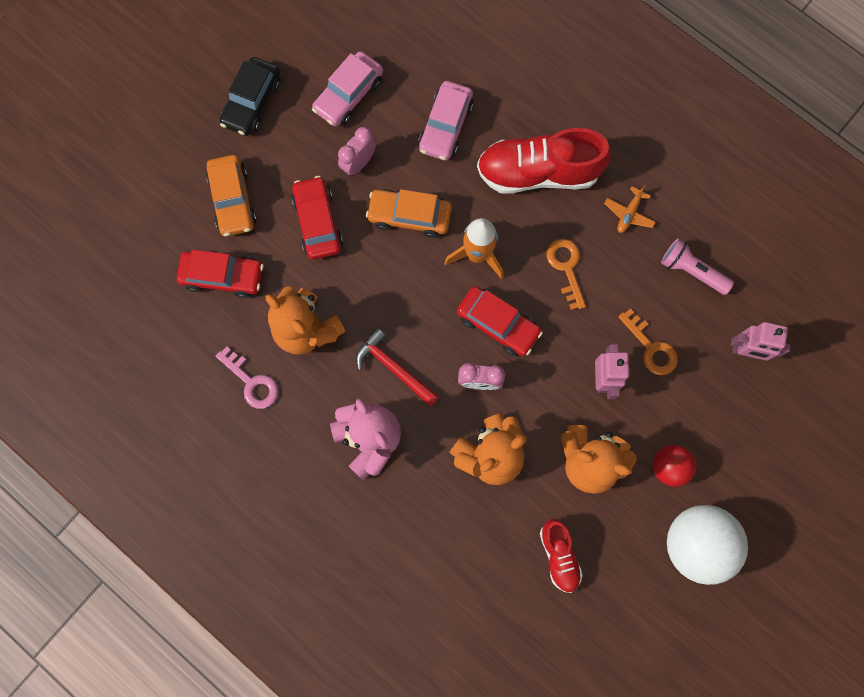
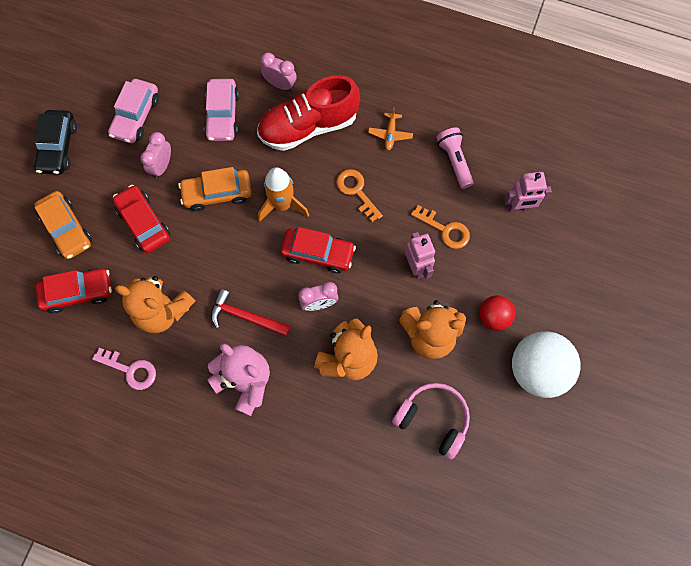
camera: 20 degrees left, 5 degrees down
red shoe [540,519,583,593] -> pink headphones [392,383,470,460]
pink flashlight [661,238,734,295] -> pink flashlight turned 60 degrees clockwise [436,127,474,189]
none -> pink clock [261,52,297,91]

